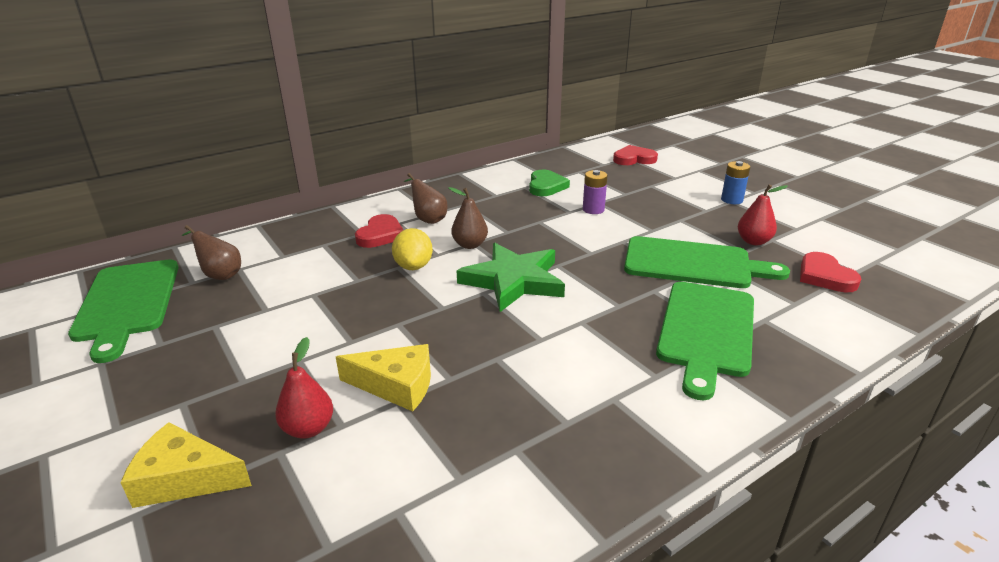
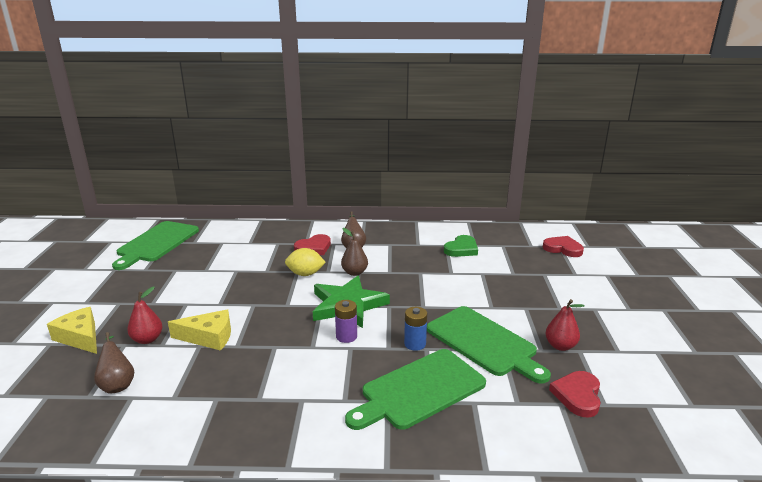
camera: 35 degrees right, 5 degrees down
brown pear [182,225,241,280] -> brown pear moved to [94,332,134,394]
yellow cheese [336,344,431,411] -> yellow cheese turned 45 degrees counterclockwise [168,309,231,351]
yellow lemon [392,228,433,270] -> yellow lemon turned 60 degrees clockwise [285,248,326,276]
purple battery [583,170,608,214] -> purple battery moved to [335,300,357,343]
blue battery [721,161,750,204] -> blue battery moved to [404,307,427,351]

